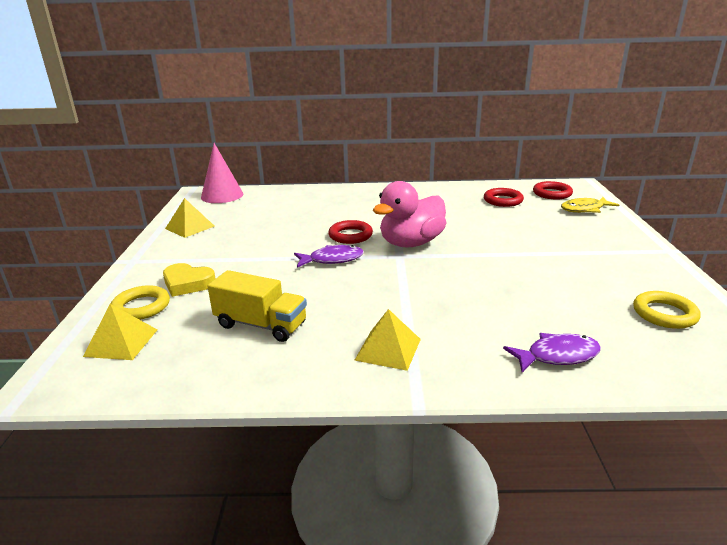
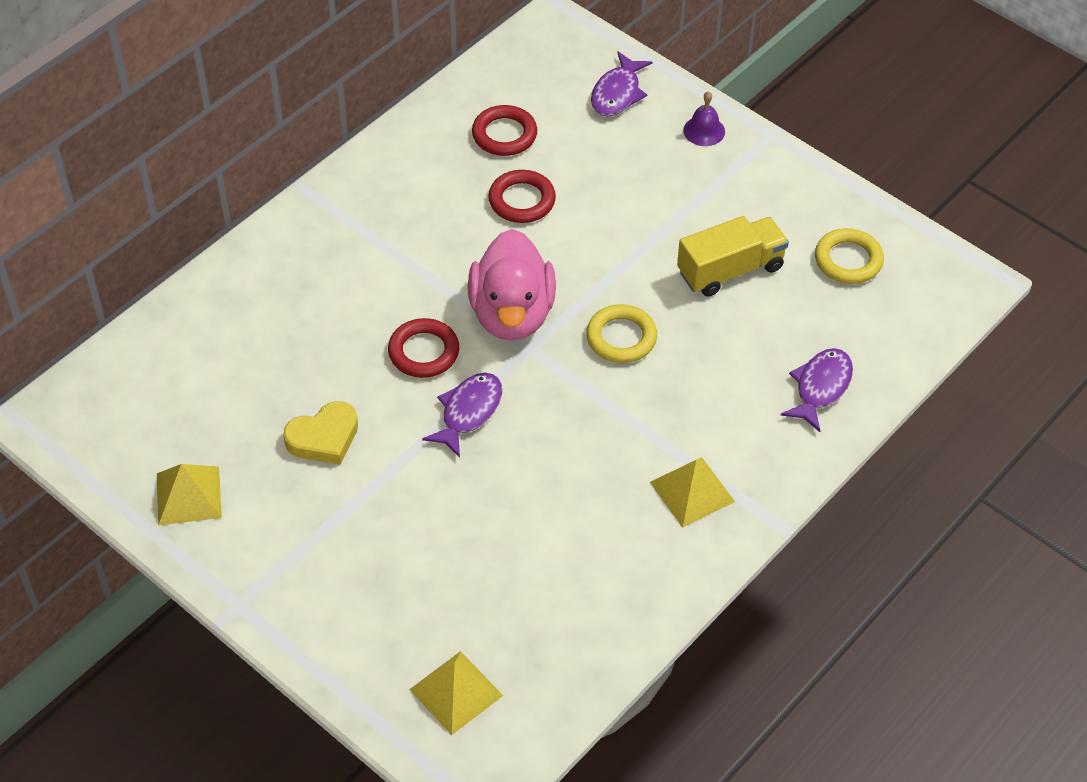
camera: 50 degrees left, 25 degrees up
yellow ring [111,285,170,320] -> yellow ring moved to [586,304,657,363]
yellow heart [163,263,216,297] -> yellow heart moved to [283,401,358,465]
pink cone [201,143,243,203] -> none
yellow truck [207,270,307,342] -> yellow truck moved to [677,216,789,297]
red ring [533,181,573,199] -> red ring moved to [488,170,556,223]
yellow fish [561,197,619,213] -> purple fish [591,51,652,117]
none -> purple bell [683,91,725,146]

